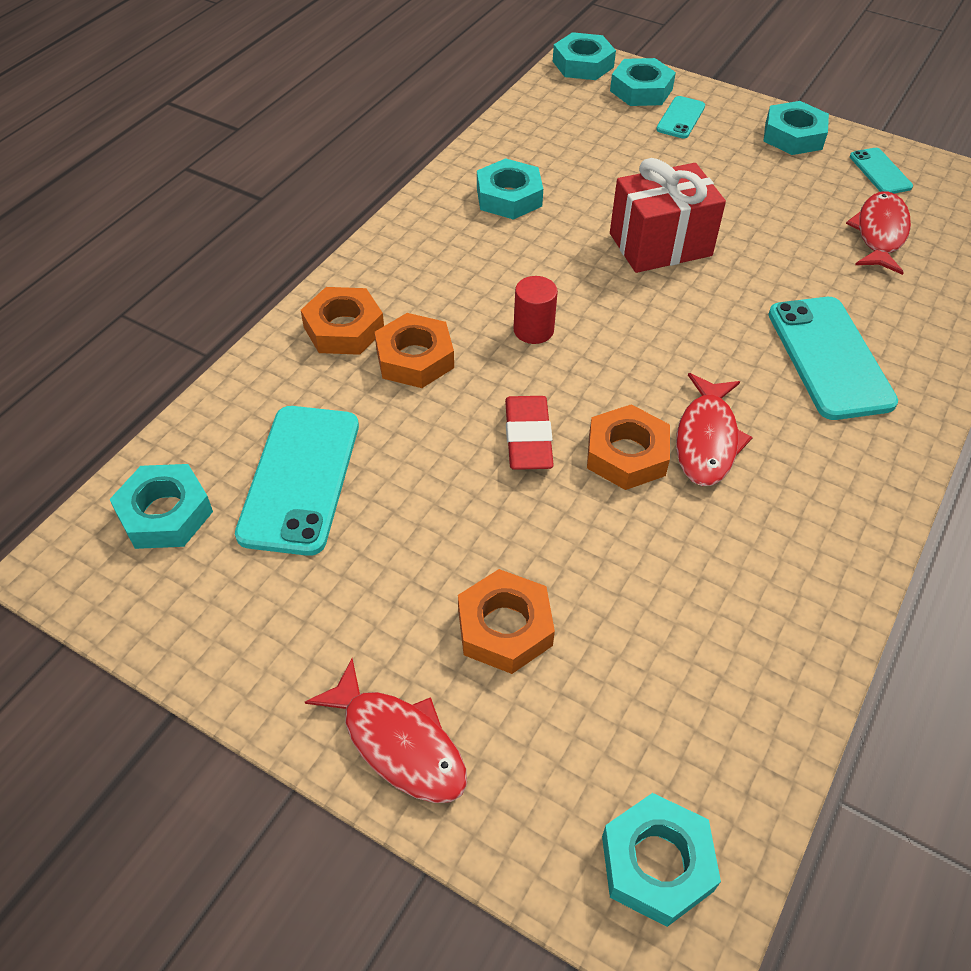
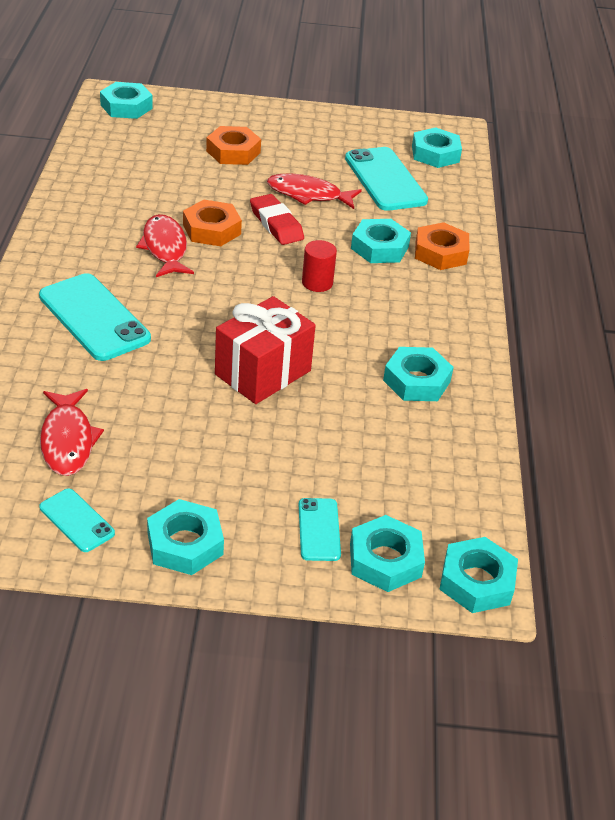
camera: 150 degrees right, 10 degrees down
red fish [305,658,467,803] -> red fish moved to [267,173,362,209]
orange nut [375,313,454,388] -> turquoise nut [351,219,411,263]

